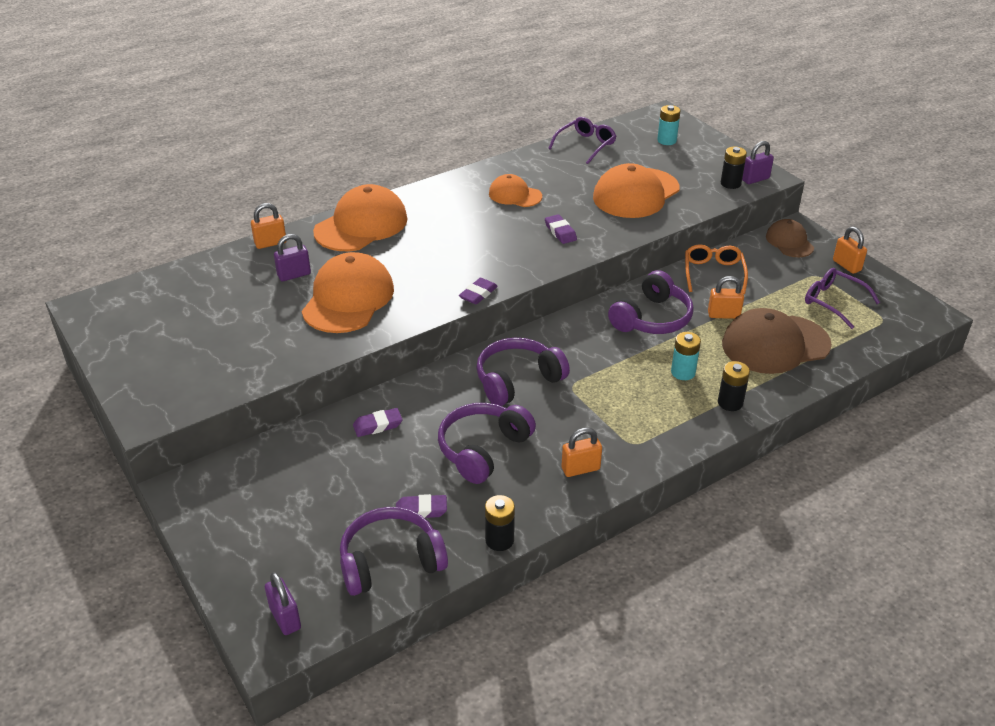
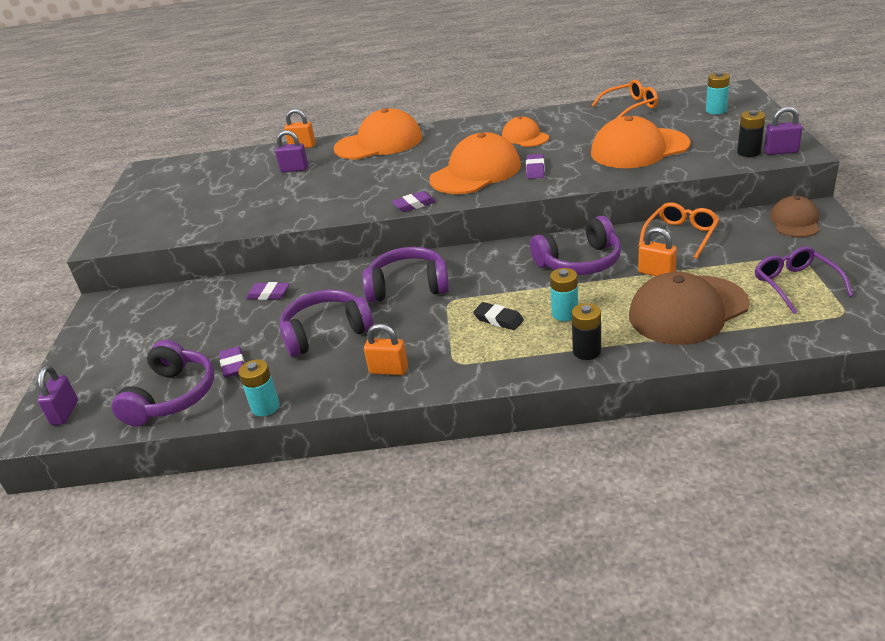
camera: 35 degrees right, 5 degrees down
orange cap [302,252,394,333] -> orange cap moved to [429,132,521,194]
purple headphones [340,507,448,596] -> purple headphones turned 90 degrees clockwise [111,340,214,426]
purple eraser [396,494,447,518] -> purple eraser turned 45 degrees clockwise [219,346,244,378]
black battery [485,495,515,551] -> turquoise battery [238,359,280,417]
purple glasses [548,117,616,164] -> orange glasses [592,79,658,119]
brown cap [722,308,832,374] -> brown cap turned 45 degrees counterclockwise [629,272,750,345]
orange padlock [833,227,867,274] -> none
none -> black eraser [473,302,524,330]

